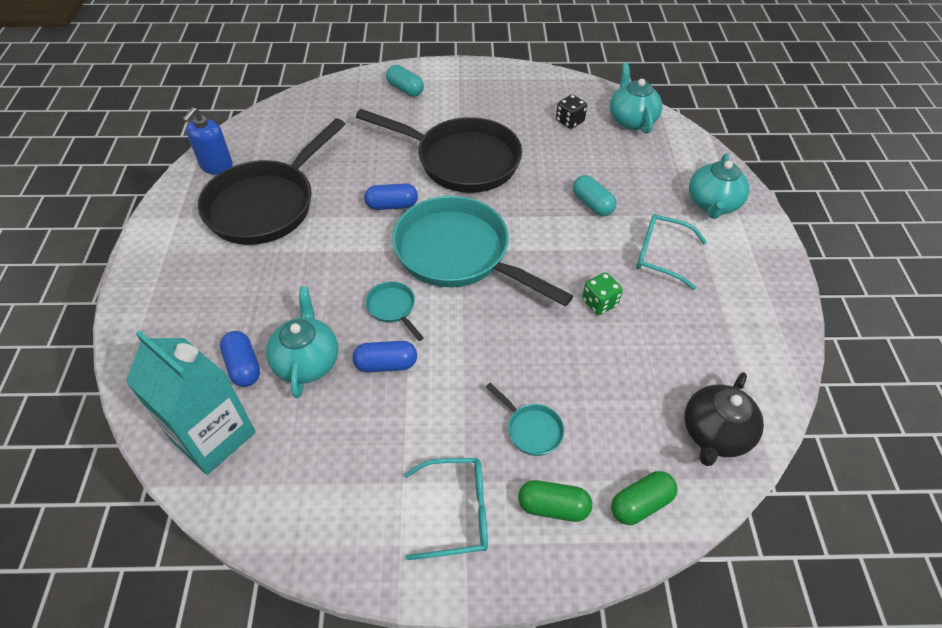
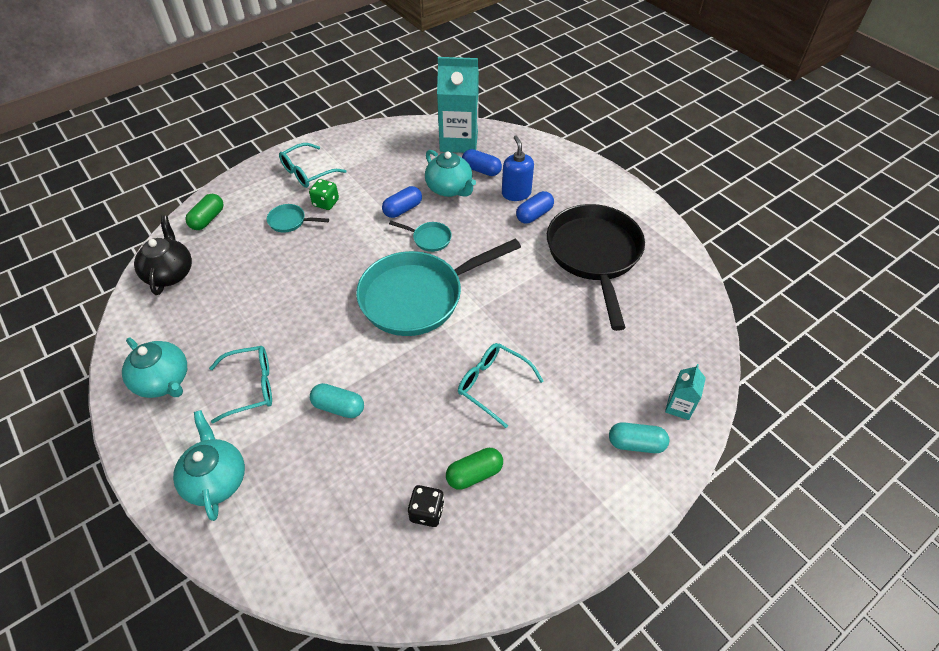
camera: 145 degrees right, 0 degrees up
blue soap dispenser [182,107,233,175] -> blue soap dispenser moved to [502,135,534,201]
black pan [356,109,522,193] -> turquoise glasses [458,343,544,428]
blue capsule [364,183,418,210] -> blue capsule moved to [516,191,554,224]
turquoise pan [392,196,573,306] -> turquoise pan turned 150 degrees clockwise [356,239,521,336]
green capsule [518,480,592,522] -> green capsule moved to [446,448,503,490]
green dice [582,272,623,315] -> green dice moved to [309,179,339,210]
turquoise teapot [610,63,663,134] -> turquoise teapot moved to [122,338,187,398]
none -> turquoise carton [665,364,706,420]

